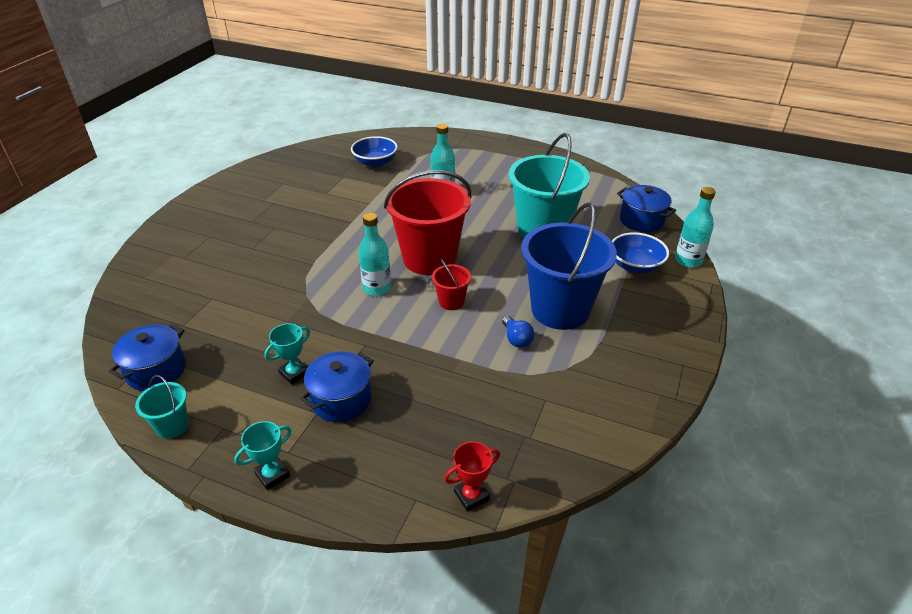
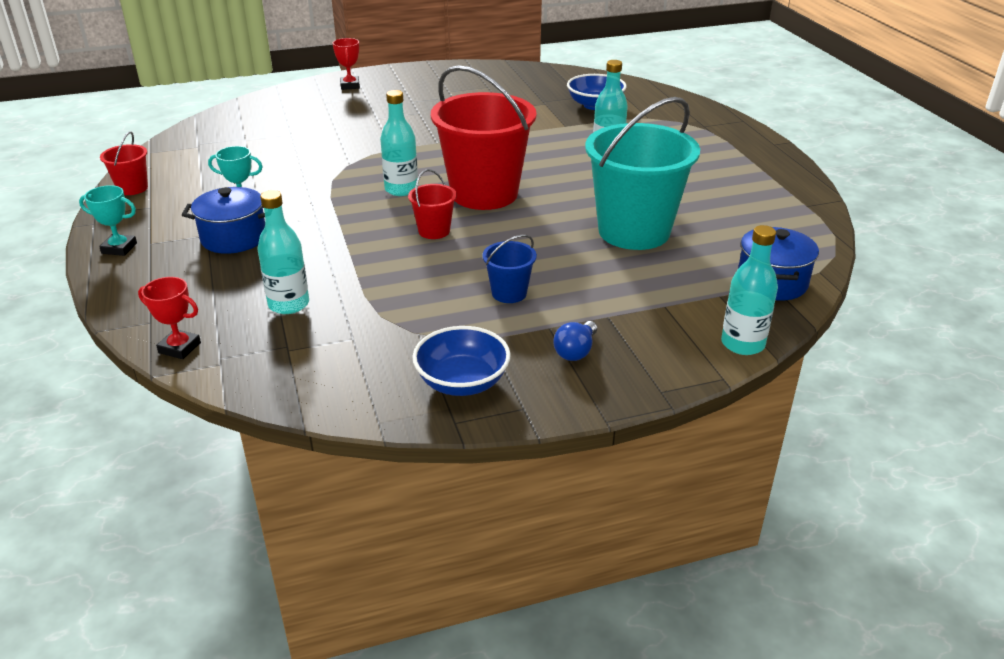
camera: 50 degrees right, 5 degrees down
blue pot [108,324,186,391] -> none
turquoise bucket [135,375,189,439] -> red bucket [100,131,148,195]
blue light bulb [502,316,534,348] -> blue light bulb moved to [553,321,597,361]
blue bucket [521,203,617,330] -> blue bucket [483,235,537,303], size x0.44
blue bowl [612,232,669,273] -> blue bowl moved to [412,326,511,396]
none -> turquoise bottle [257,190,309,314]
none -> red trophy [333,38,360,90]

